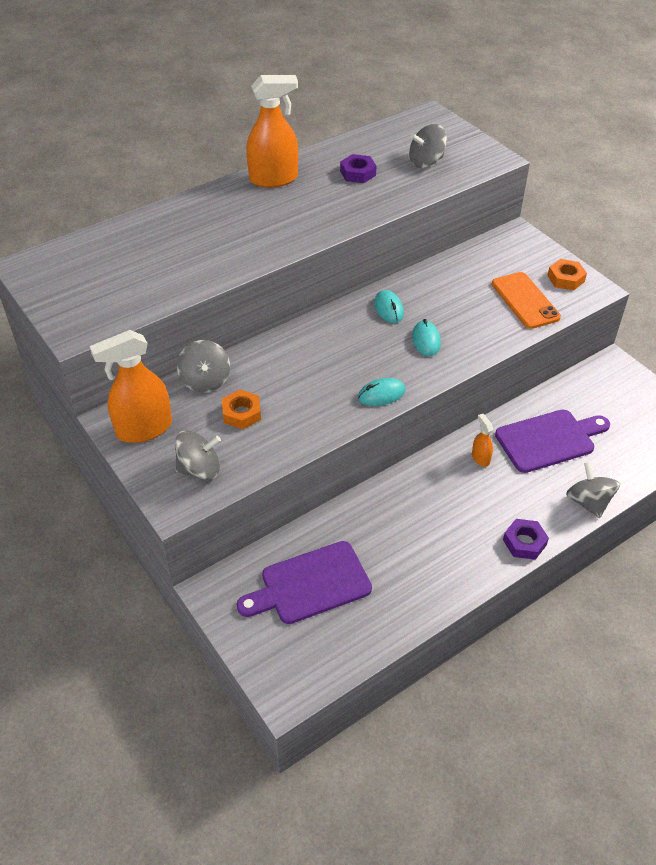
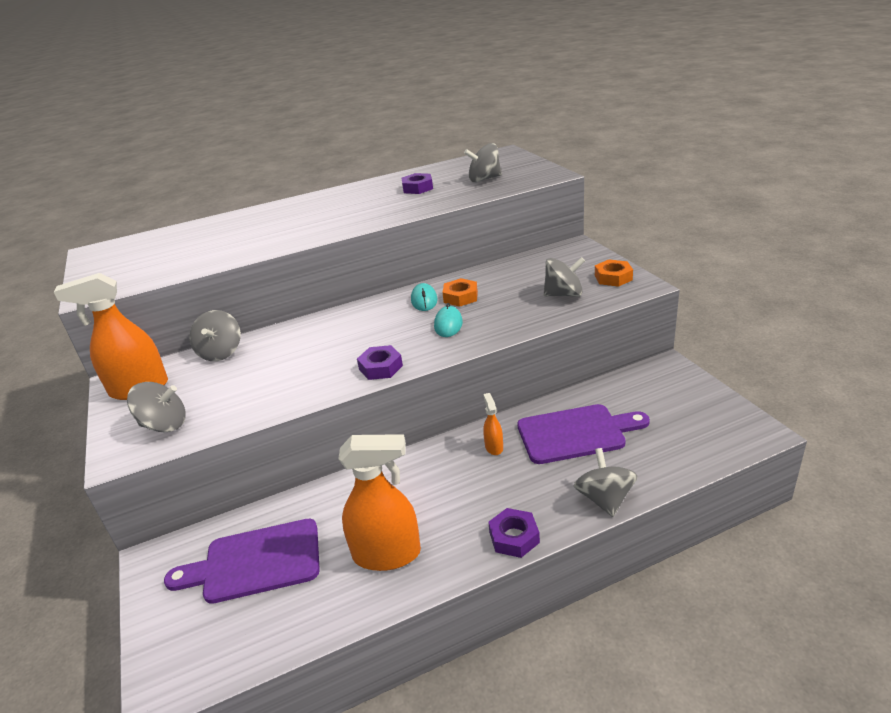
camera: 15 degrees right, 15 degrees down
orange nut [222,390,261,429] -> orange nut moved to [443,278,478,307]
orange spray bottle [246,75,298,188] -> orange spray bottle moved to [338,434,421,571]
turquoise mouse [358,378,406,406] -> purple nut [357,345,403,380]
orange phone [492,272,561,329] -> grey spinning top [543,257,585,297]

